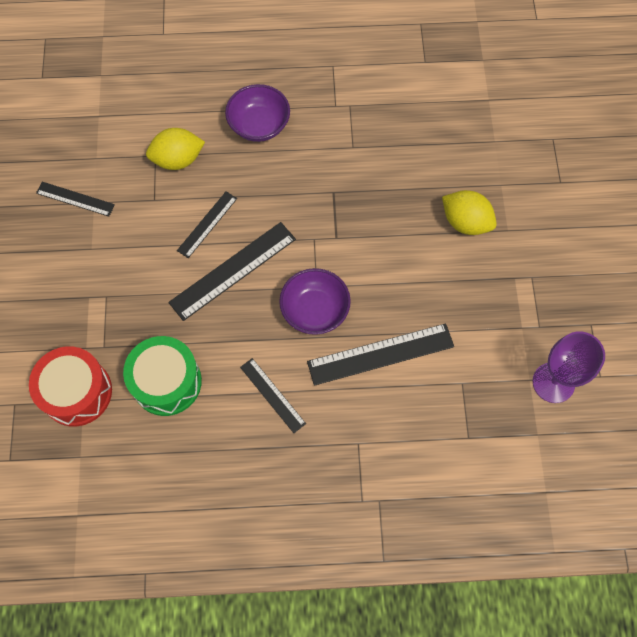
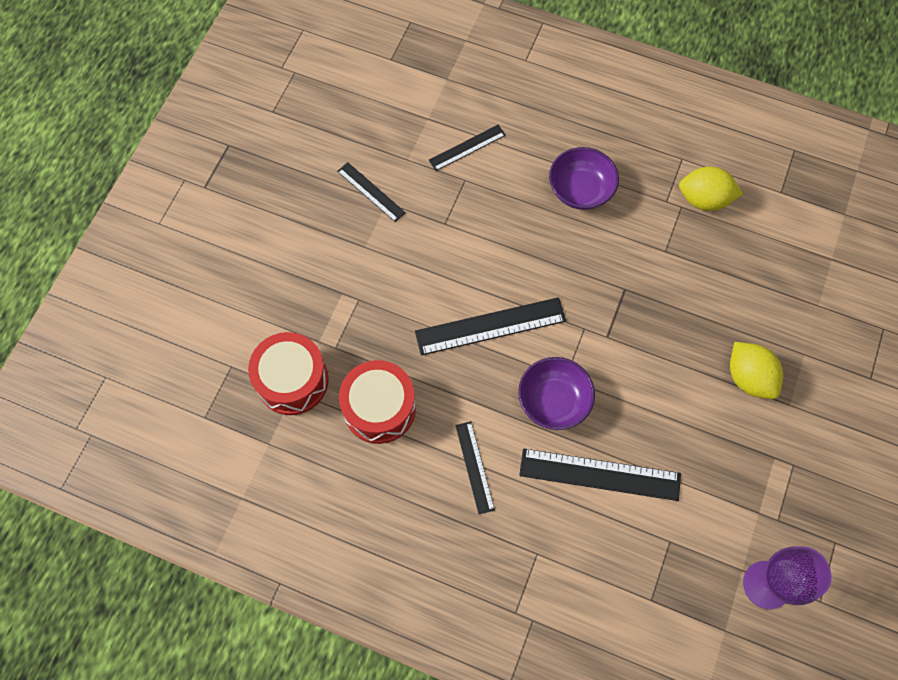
camera: 25 degrees right, 0 degrees up
green drum [123,336,202,416] -> red drum [339,360,416,444]
yellow lemon [146,128,205,170] -> yellow lemon moved to [679,166,743,211]
black ruler [177,192,237,258] -> black ruler moved to [428,125,506,171]

